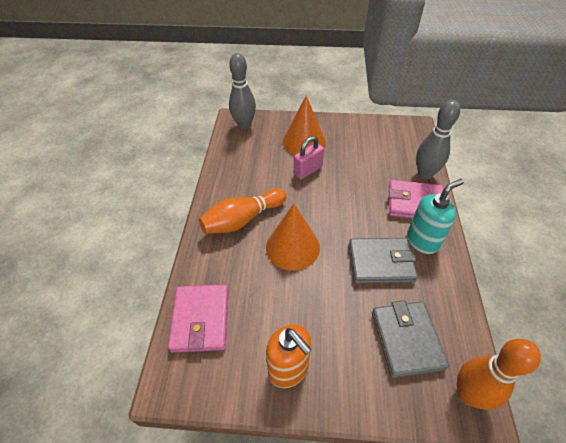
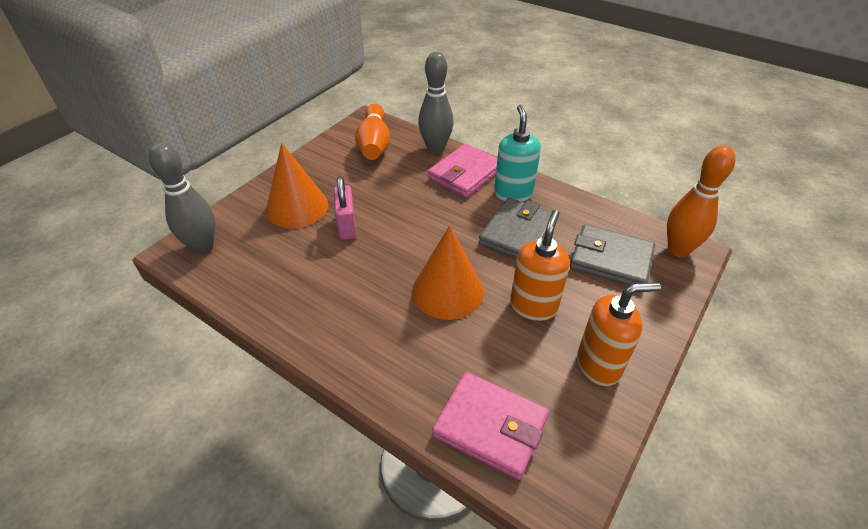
camera: 60 degrees left, 5 degrees down
orange bowling pin [199,188,287,234] -> orange bowling pin moved to [355,104,390,160]
none -> orange soap dispenser [510,210,570,321]

